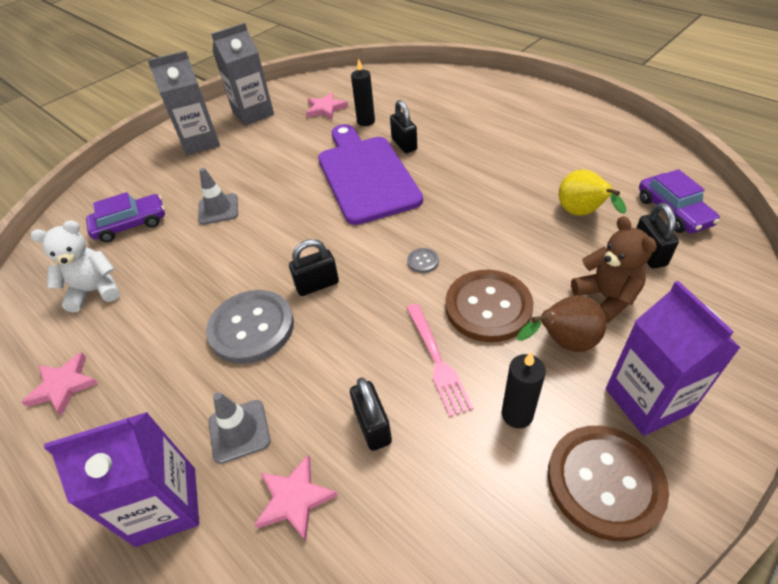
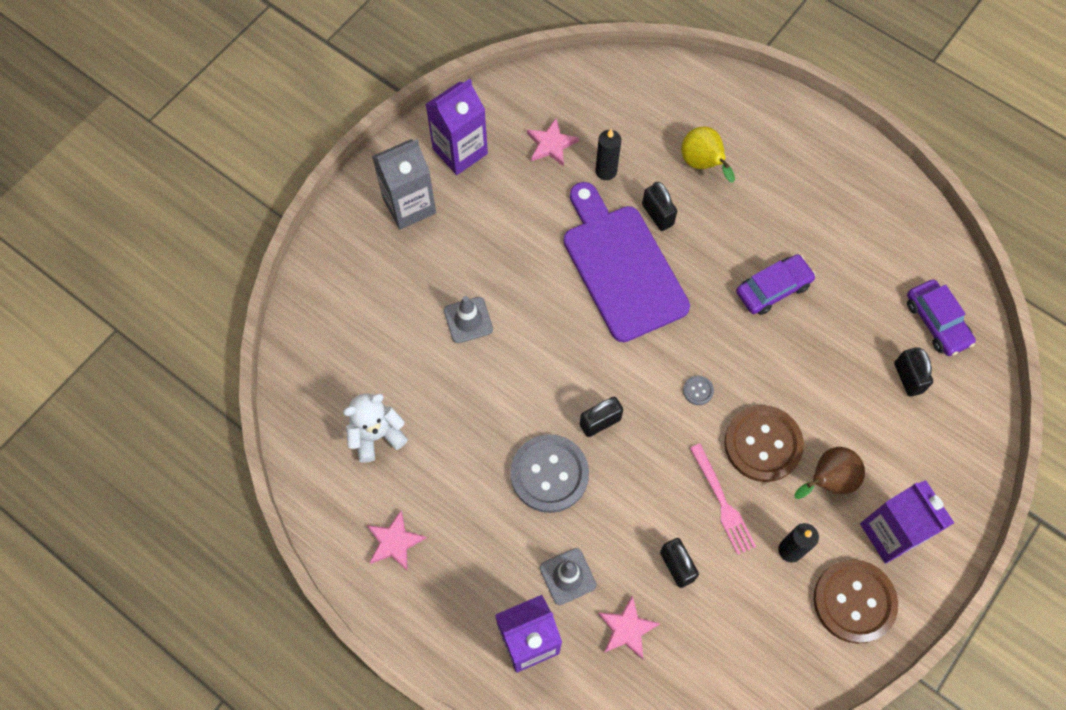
camera: 10 degrees left, 20 degrees up
purple car [86,192,165,242] -> purple car moved to [736,254,816,315]
grey carton [211,23,274,126] -> purple carton [425,79,488,175]
yellow pear [559,169,626,216] -> yellow pear moved to [681,126,735,183]
brown teddy bear [571,216,657,323] -> none

